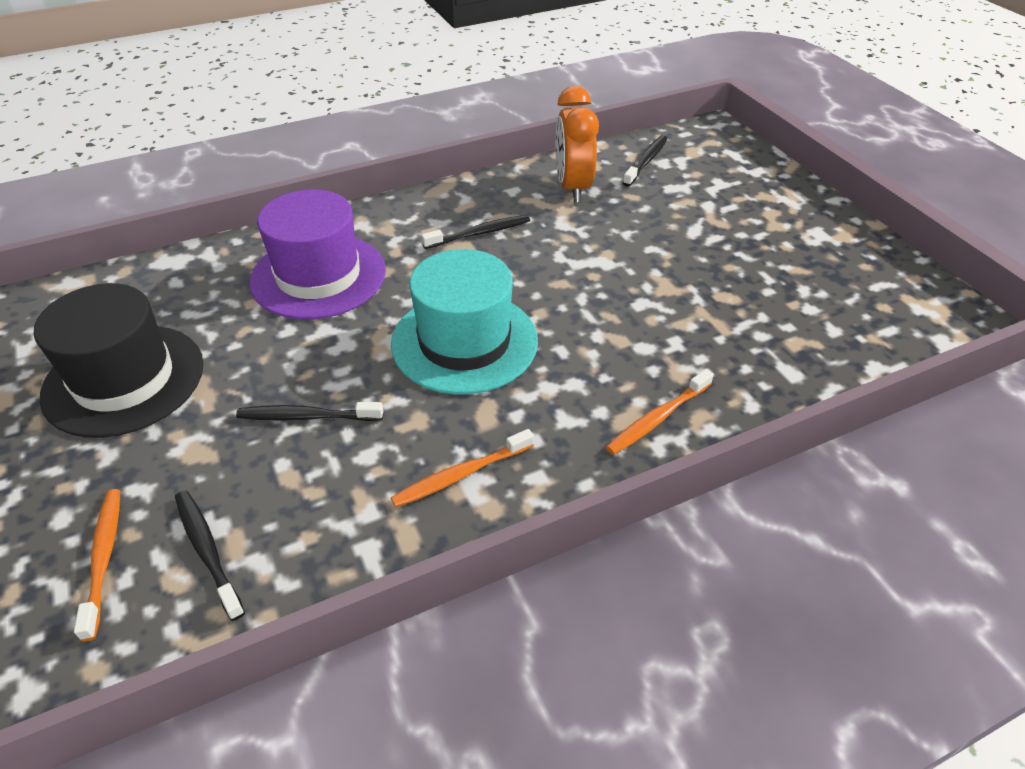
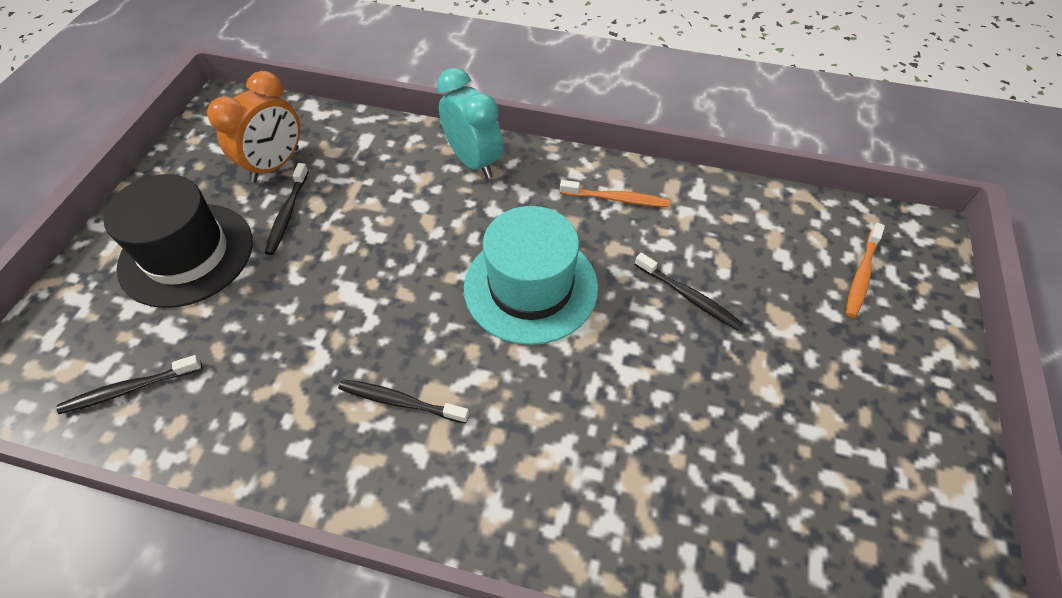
camera: 140 degrees left, 10 degrees up
black hat [34,283,204,438] -> black hat moved to [103,174,253,308]
black toothbrush [175,490,245,621] -> black toothbrush moved to [265,163,309,255]
purple hat [249,189,386,319] -> none
orange clock [555,86,599,202] -> orange clock moved to [207,71,300,182]
orange toothbrush [606,369,714,455] -> turquoise clock [437,68,503,179]

